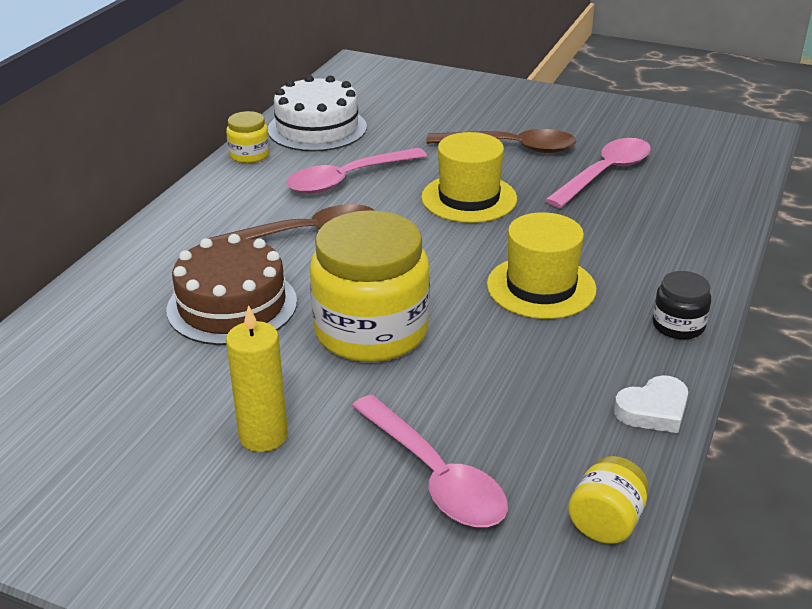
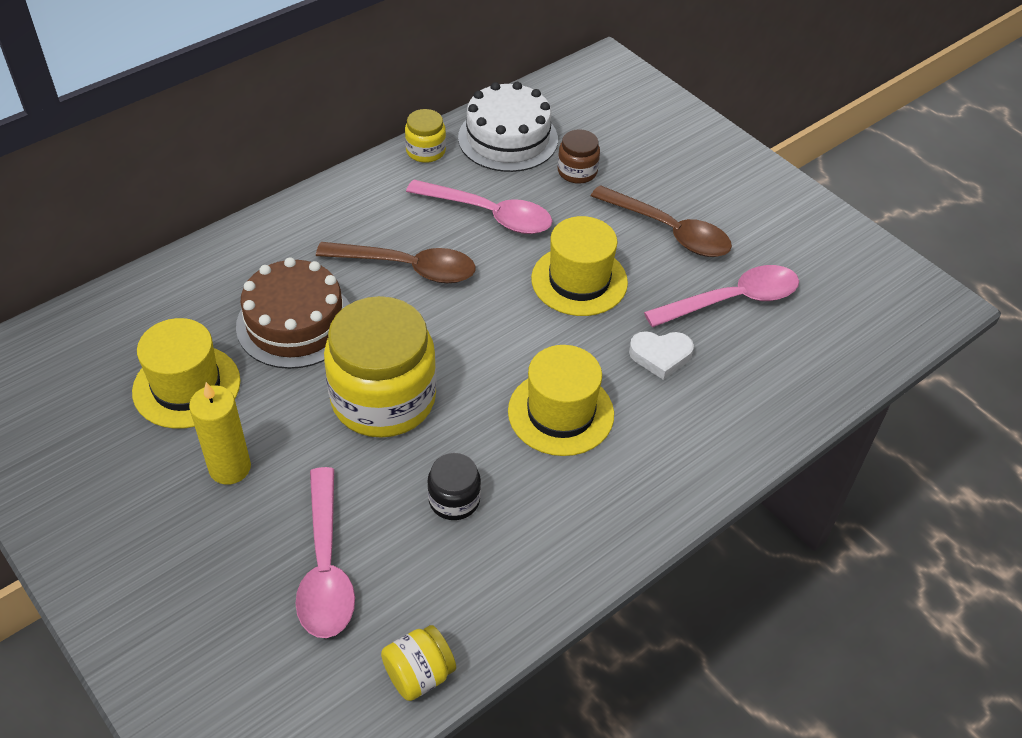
camera: 25 degrees right, 15 degrees up
pink spoon [286,147,427,194] -> pink spoon turned 150 degrees counterclockwise [406,180,552,234]
white heart [614,375,688,433] -> white heart moved to [629,331,694,380]
black jar [653,271,711,340] -> black jar moved to [427,453,481,520]
none -> yellow hat [132,318,240,429]
none -> brown jar [558,129,600,184]

